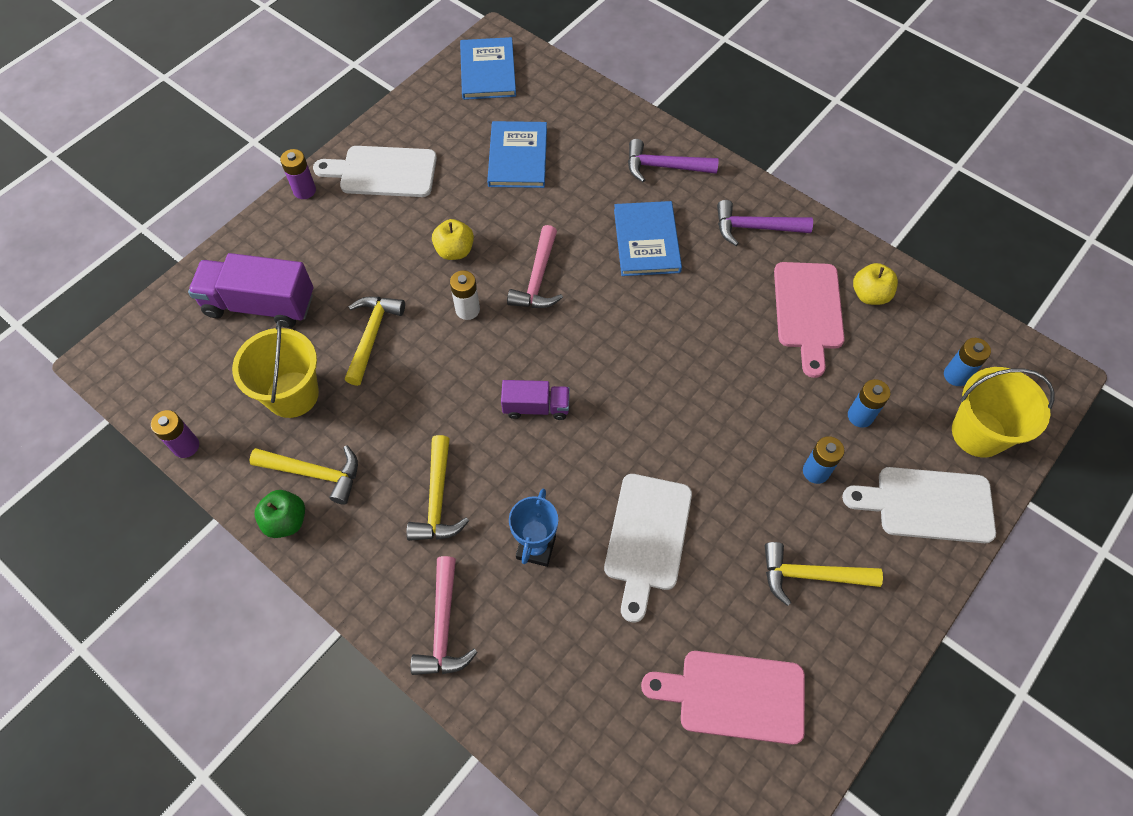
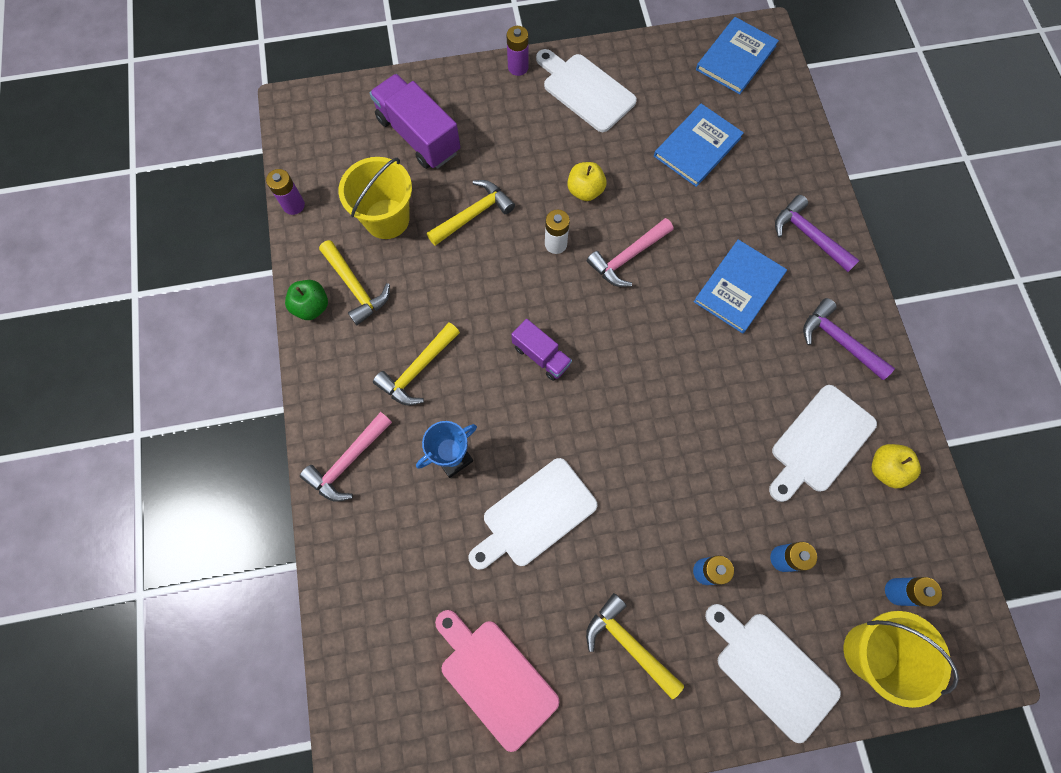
camera: 40 degrees right, 10 degrees up
pink cutting board [774,262,845,378] -> white cutting board [769,385,877,502]

